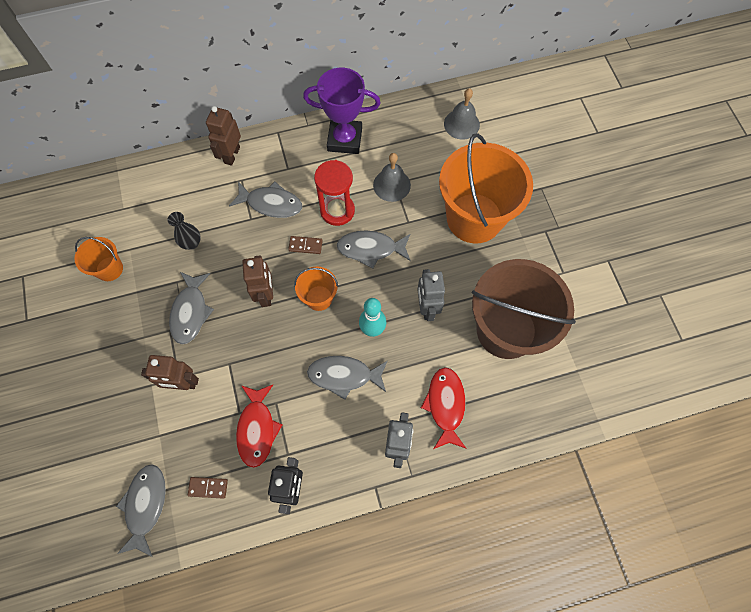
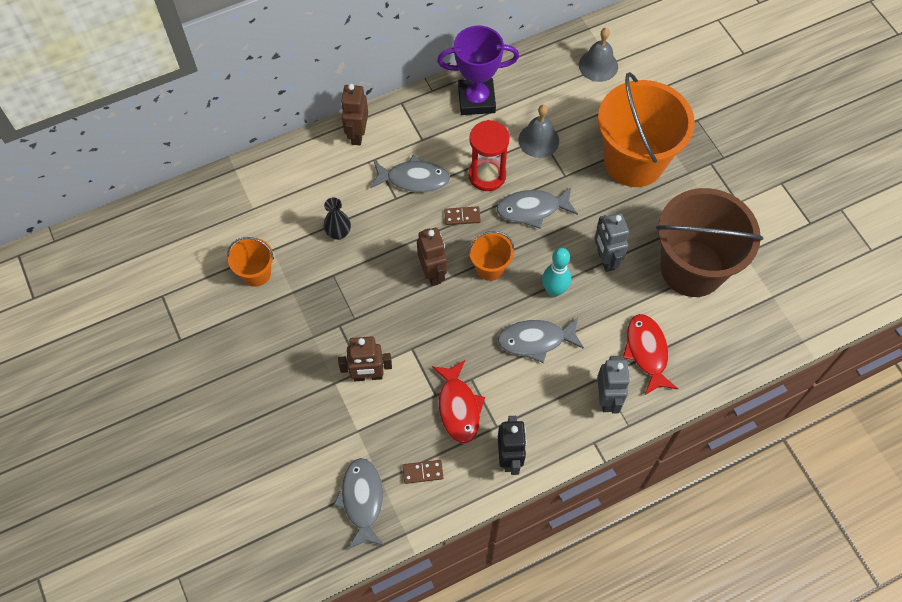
camera: 10 degrees left, 5 degrees down
grey fish [169,272,214,344] -> none

